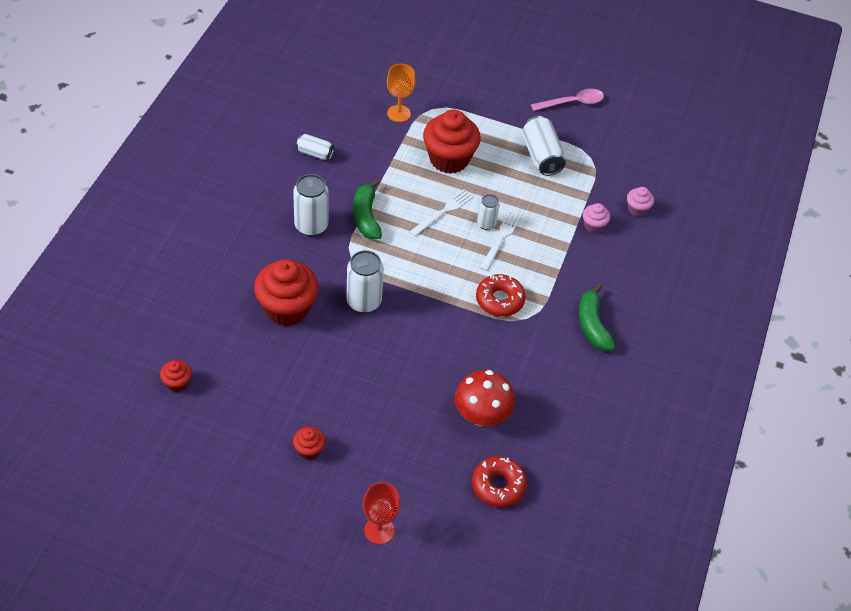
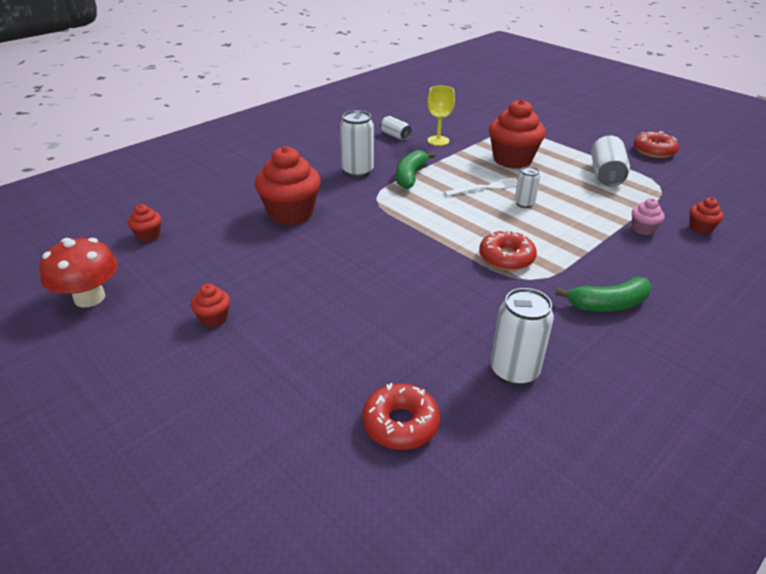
camera: 30 degrees right, 15 degrees down
white can [346,250,384,313] -> white can moved to [491,288,554,386]
red goblet [363,482,400,545] -> none
orange goblet [387,64,415,122] -> none
red mushroom [455,370,515,426] -> red mushroom moved to [39,238,118,307]
white fork [480,211,522,271] -> none
pink spoon [531,89,604,111] -> red donut [633,131,679,158]
green banana [579,284,616,351] -> green banana turned 120 degrees counterclockwise [555,276,651,312]
pink cupcake [627,187,654,216] -> red cupcake [689,198,724,234]
none -> yellow goblet [427,86,455,146]

